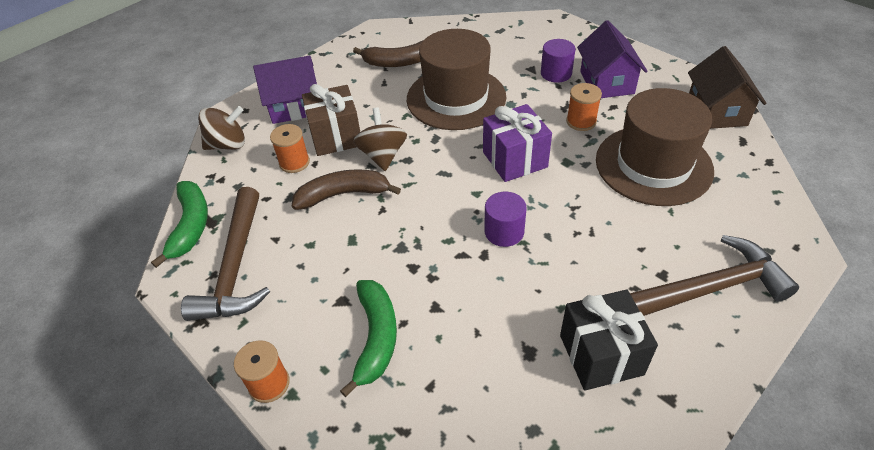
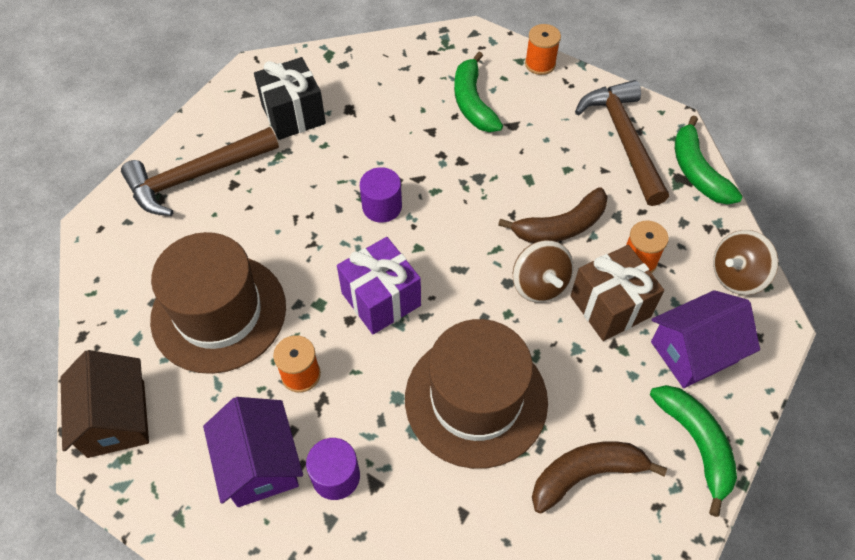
camera: 165 degrees right, 10 degrees up
none -> green banana [650,385,737,517]

